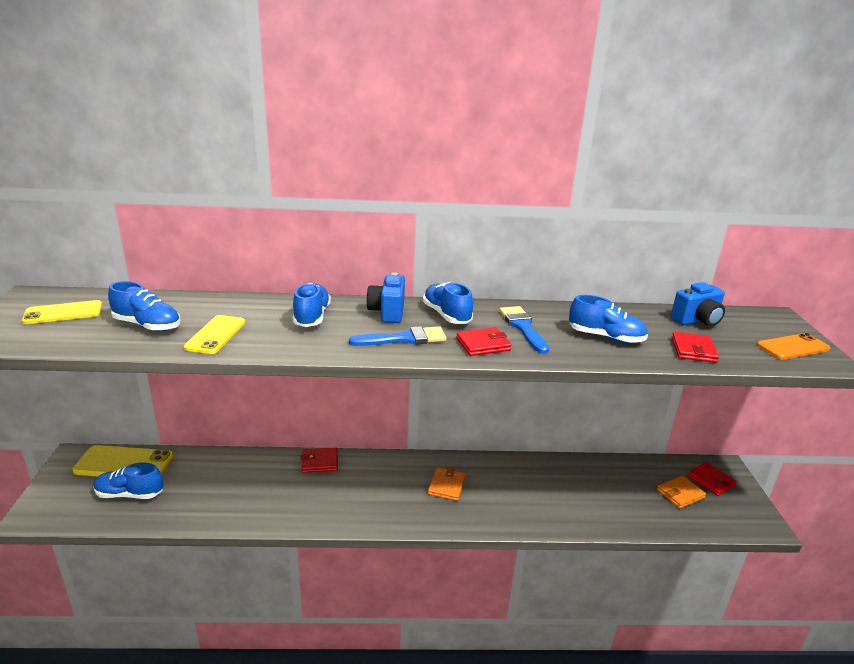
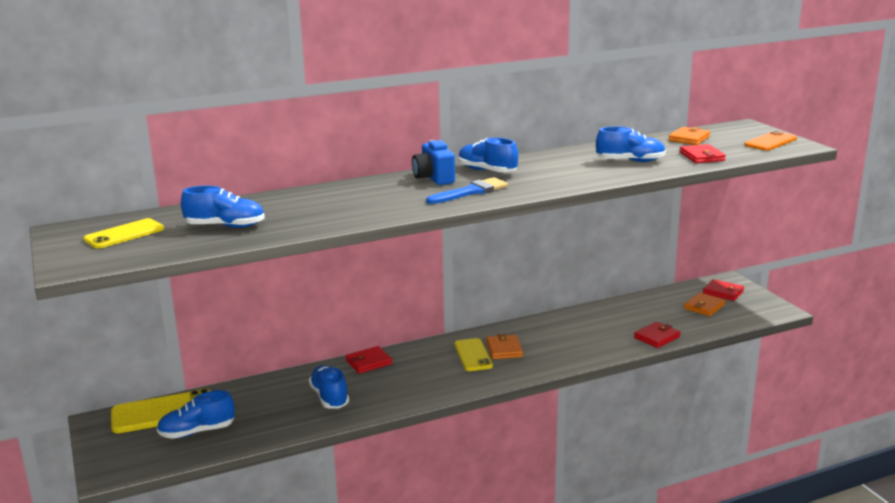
camera: 20 degrees left, 5 degrees down
yellow phone [184,315,245,354] -> yellow phone moved to [454,338,493,371]
blue shoe [293,283,331,327] -> blue shoe moved to [309,365,349,409]
red wallet [456,327,511,356] -> red wallet moved to [634,322,680,348]
blue brush [499,306,549,354] -> none
blue camera [671,282,725,326] -> orange wallet [669,127,710,145]

